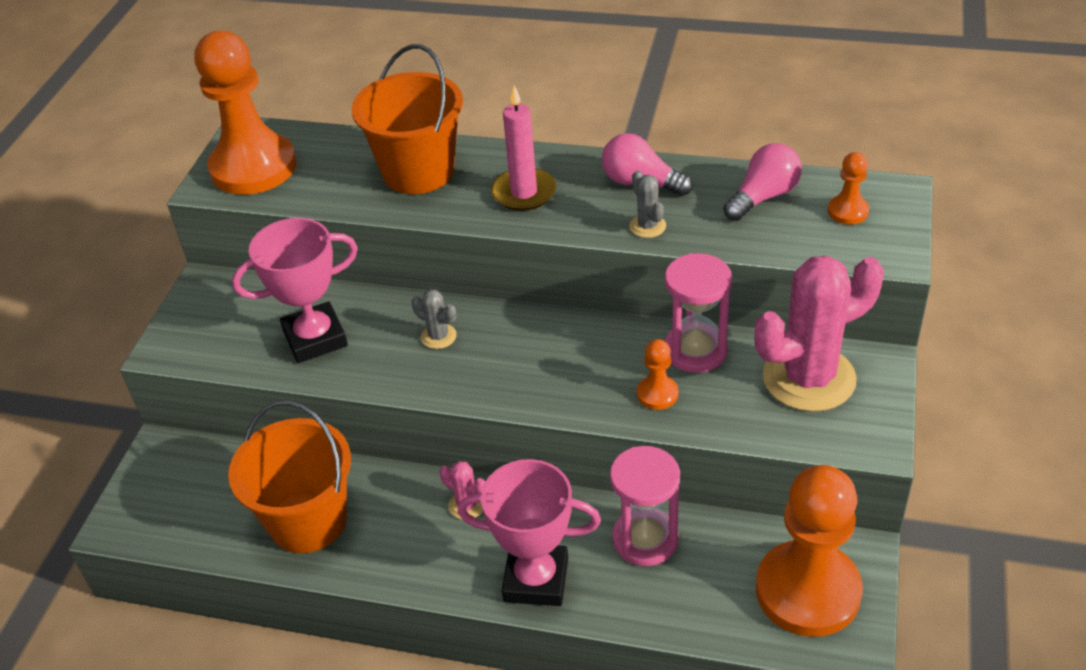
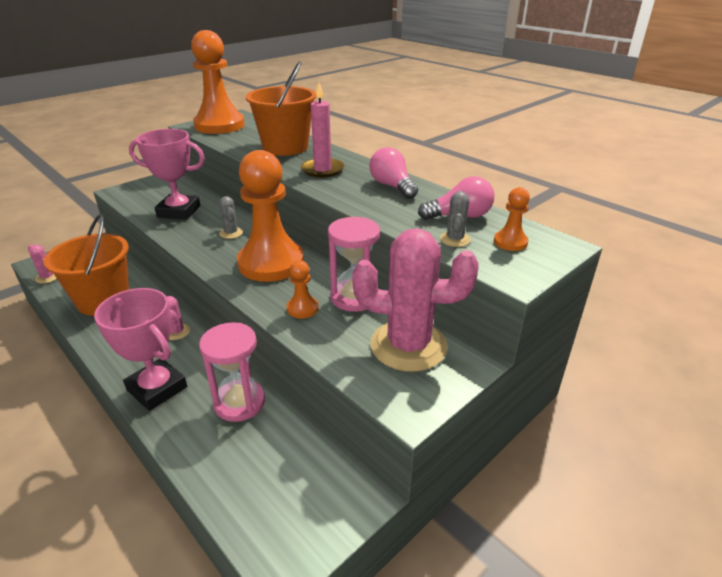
camera: 30 degrees right, 10 degrees down
grey cactus [629,170,666,238] -> grey cactus moved to [440,191,471,247]
orange pawn [756,465,863,637] -> orange pawn moved to [237,150,304,282]
none -> pink cactus [28,244,57,284]

